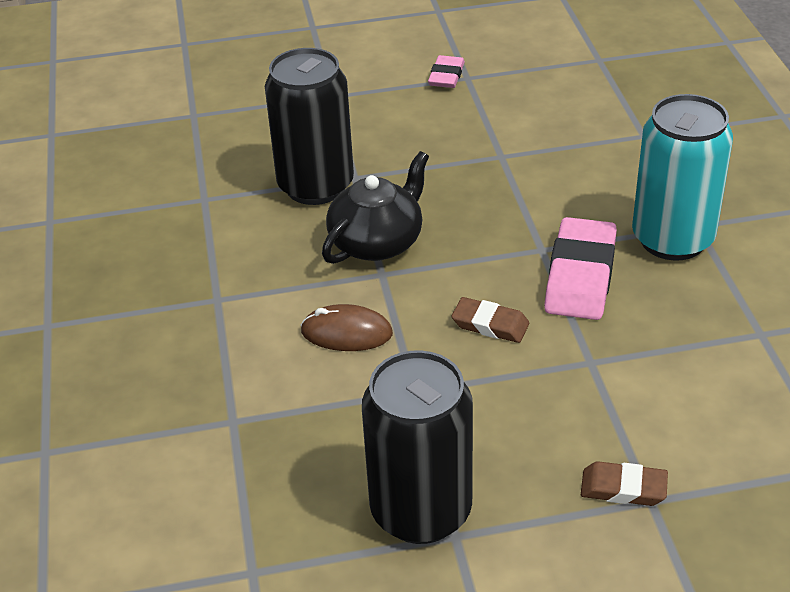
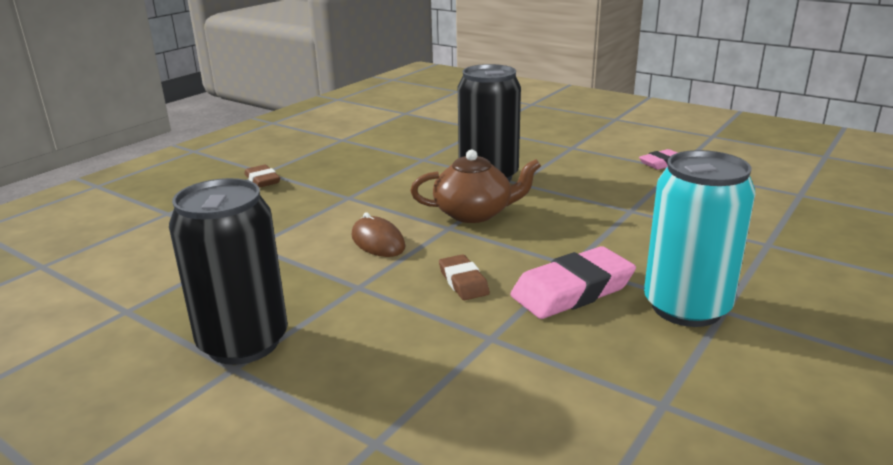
camera: 45 degrees right, 15 degrees down
black teapot [322,151,429,264] -> brown teapot [410,150,541,223]
brown eraser [581,461,668,506] -> brown eraser moved to [244,165,280,188]

